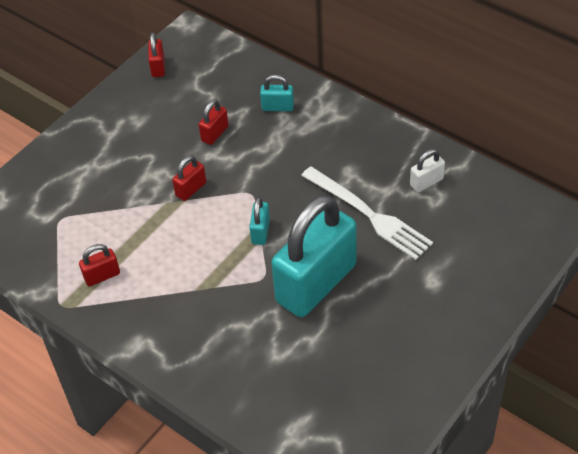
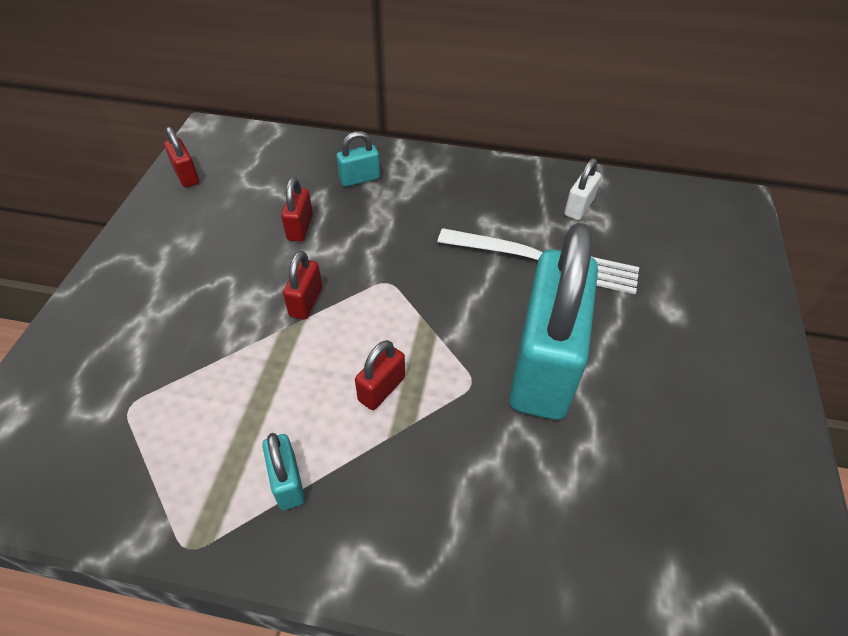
camera: 30 degrees left, 0 degrees up
red padlock [79,244,120,287] -> red padlock moved to [355,340,405,410]
turquoise padlock [249,197,270,245] -> turquoise padlock moved to [262,433,305,510]

